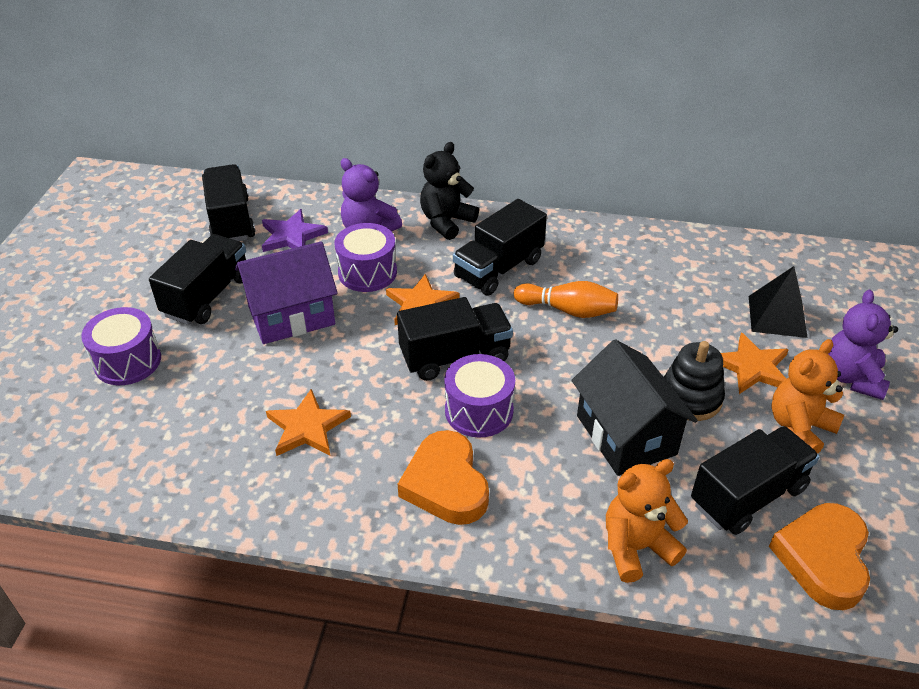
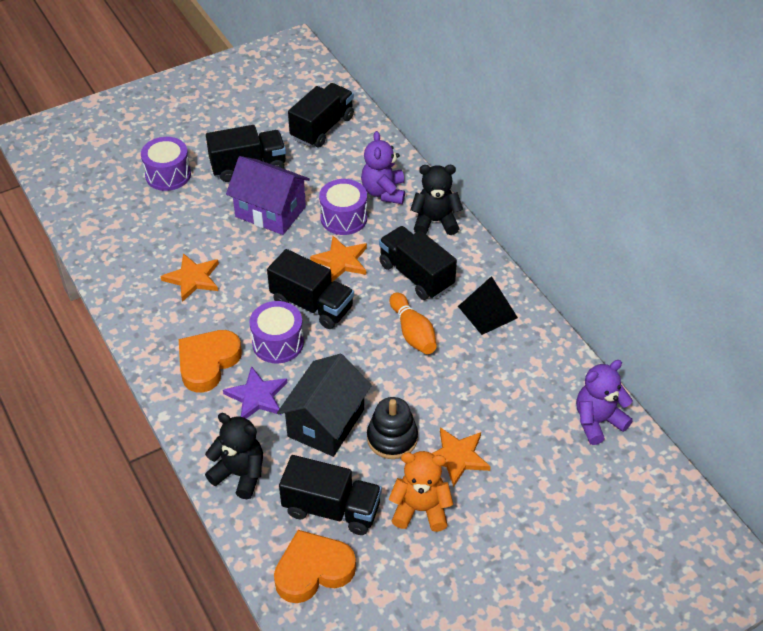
camera: 50 degrees right, 5 degrees up
purple star [262,209,328,252] -> purple star moved to [223,366,287,419]
black truck [453,199,547,296] -> black truck turned 45 degrees clockwise [379,226,457,300]
orange teddy bear [606,459,688,583] -> black teddy bear [205,413,263,499]
black pyramid [749,266,808,338] -> black pyramid moved to [458,276,518,335]
purple teddy bear [828,290,898,400] -> purple teddy bear moved to [576,360,633,445]

